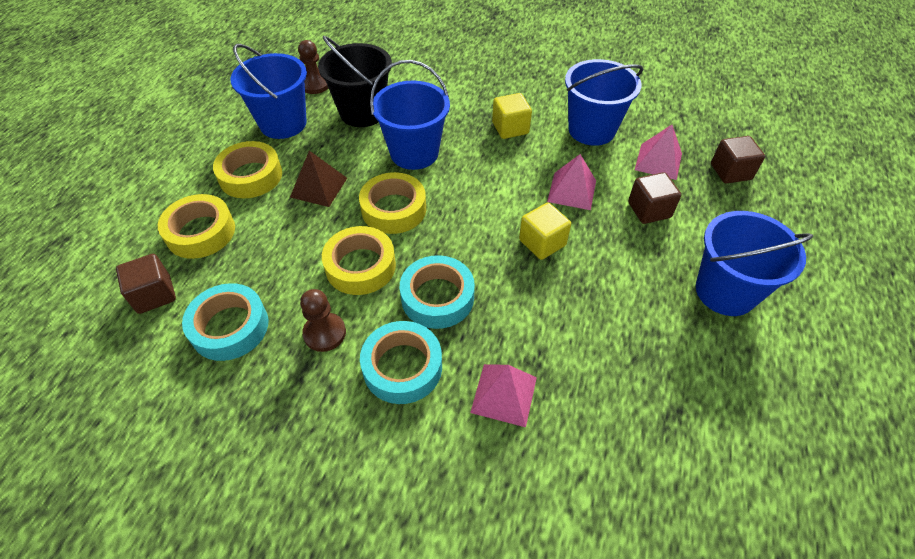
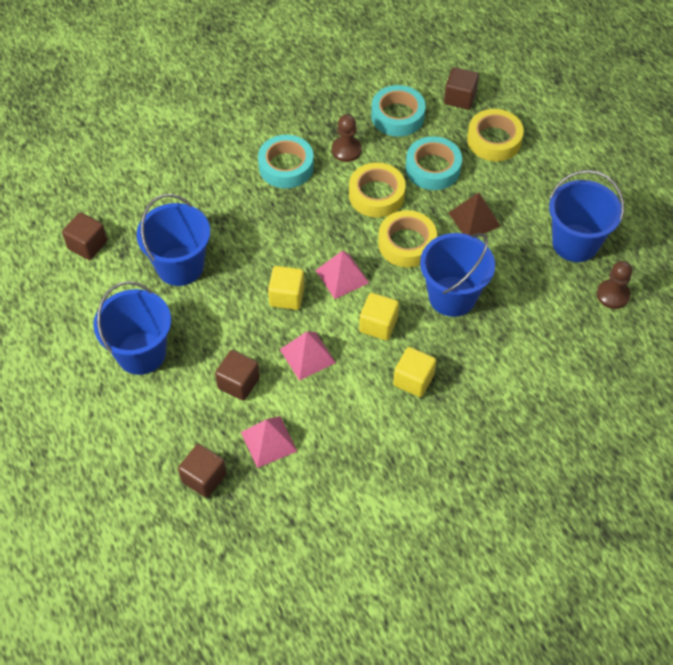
camera: 135 degrees right, 5 degrees up
yellow tape [213,141,282,198] -> none
black bucket [318,36,392,127] -> none
turquoise tape [400,255,475,329] -> turquoise tape moved to [406,136,462,190]
pink pyramid [470,364,537,427] -> pink pyramid moved to [315,250,369,299]
blue bucket [565,59,643,146] -> blue bucket moved to [136,194,210,286]
none -> brown cube [62,212,107,260]
none -> yellow cube [359,293,399,340]

